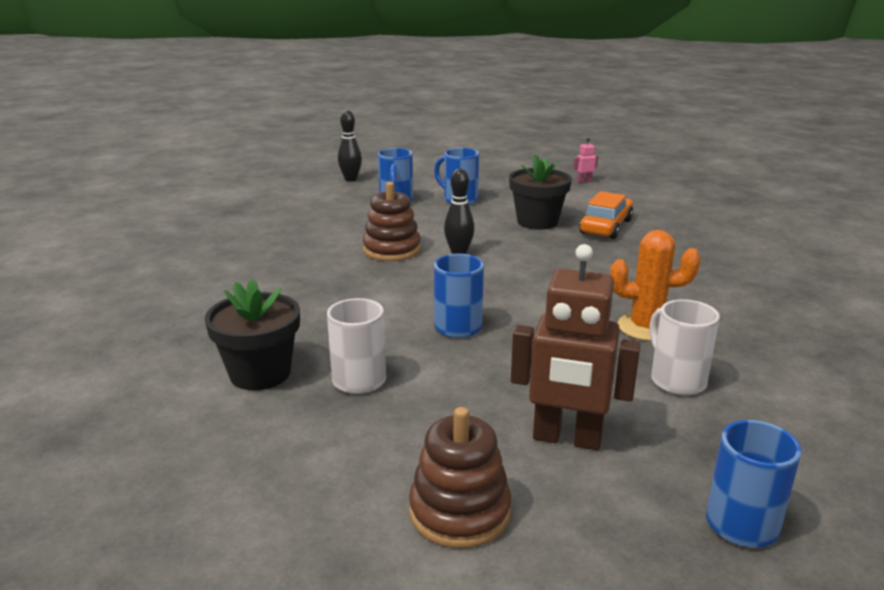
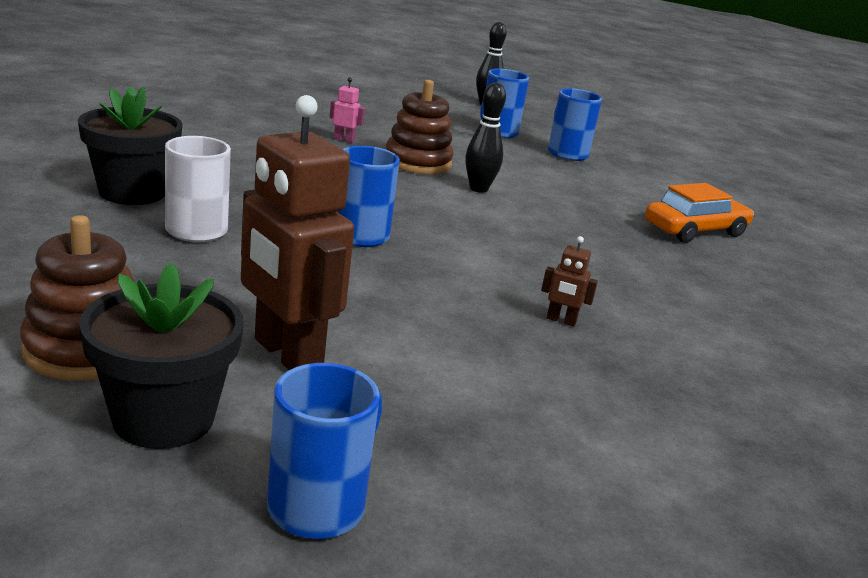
camera: 30 degrees right, 0 degrees up
black flower pot [509,155,572,230] -> black flower pot moved to [79,262,244,449]
pink robot [573,138,598,183] -> pink robot moved to [330,77,365,143]
orange cactus [610,230,701,341] -> brown robot [541,236,598,326]
white mug [650,299,720,396] -> none

